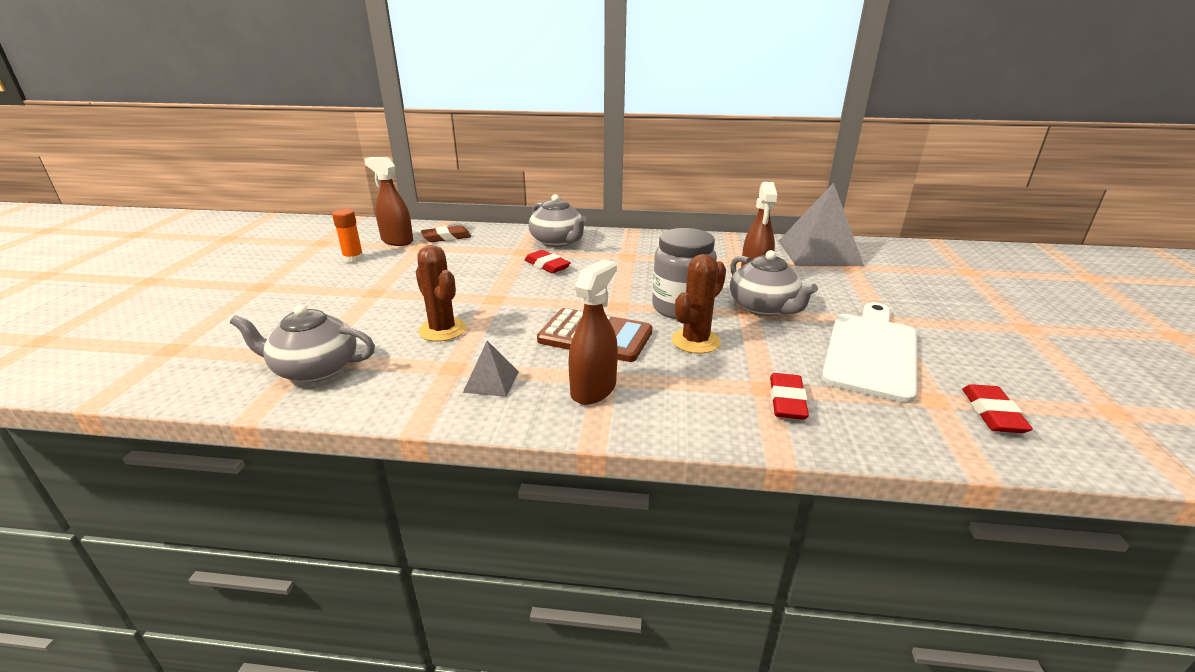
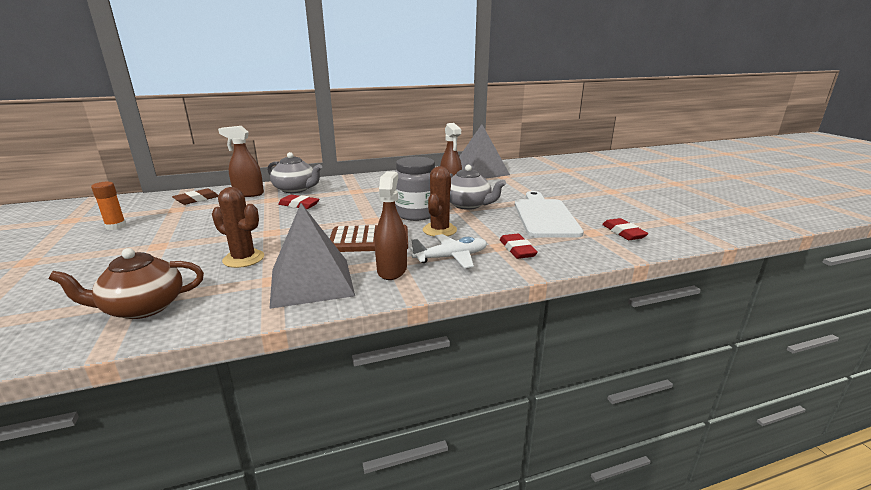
camera: 25 degrees left, 5 degrees down
grey teapot [230,305,375,383] -> brown teapot [49,248,204,319]
brown spray bottle [364,157,413,246] -> brown spray bottle moved to [218,126,264,197]
grey pyramid [463,341,519,397] -> grey pyramid [269,203,355,309], size x2.20
none -> white plane [410,234,487,268]

